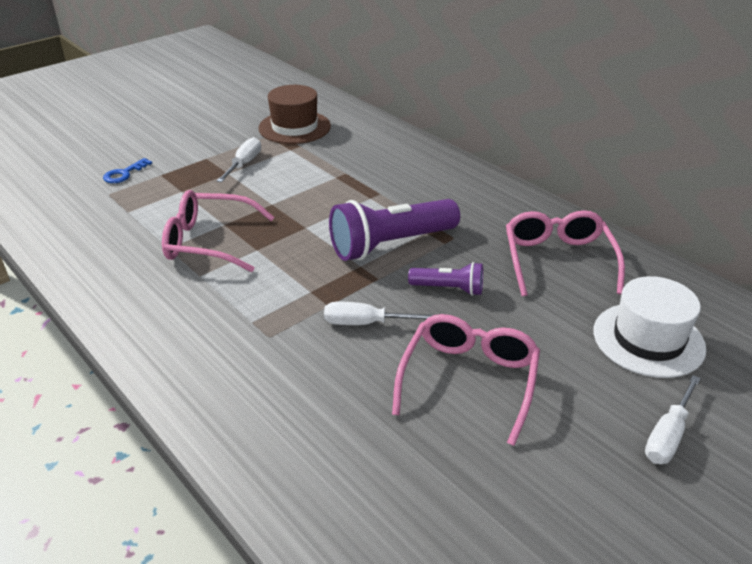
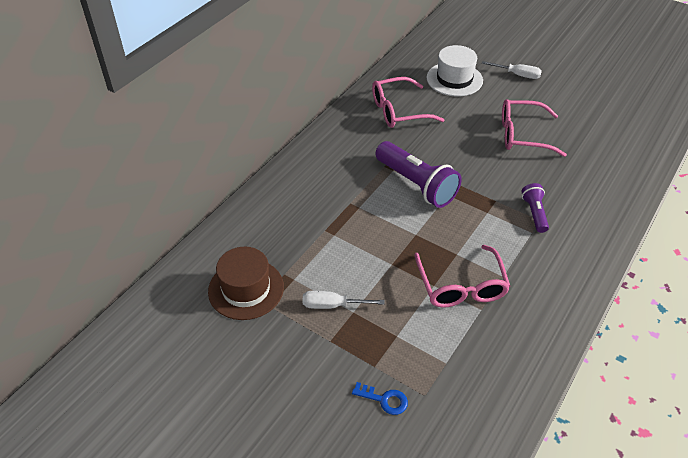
camera: 105 degrees left, 10 degrees up
white screwdriver [324,302,433,325] -> none
purple flashlight [408,262,483,296] -> purple flashlight moved to [521,183,549,233]

